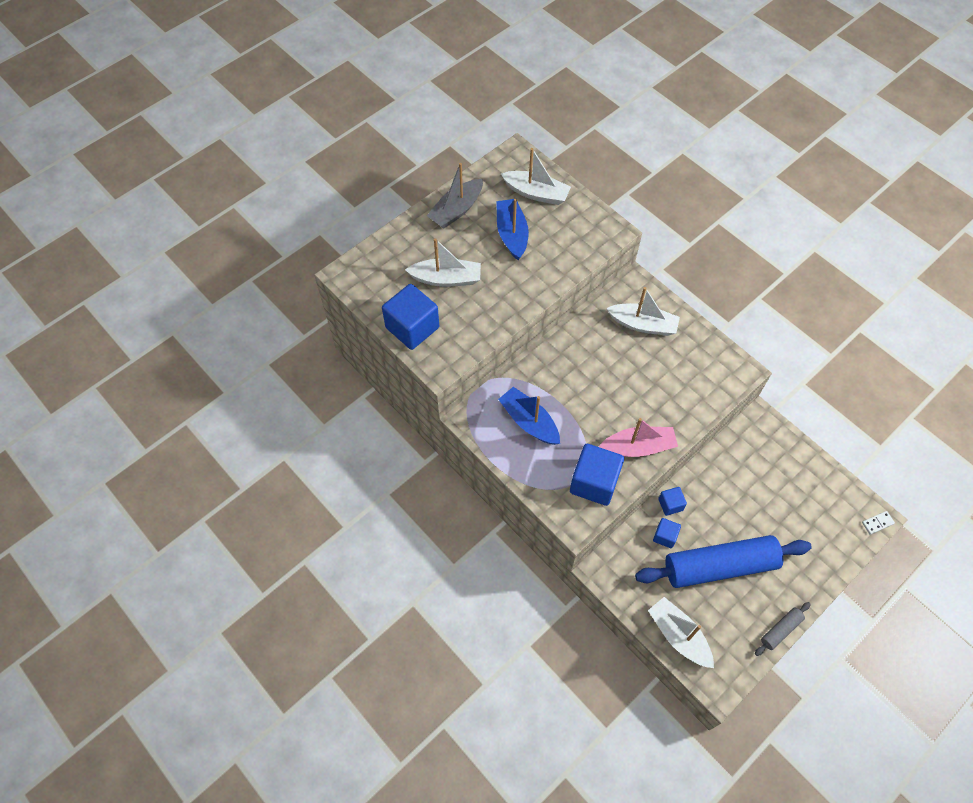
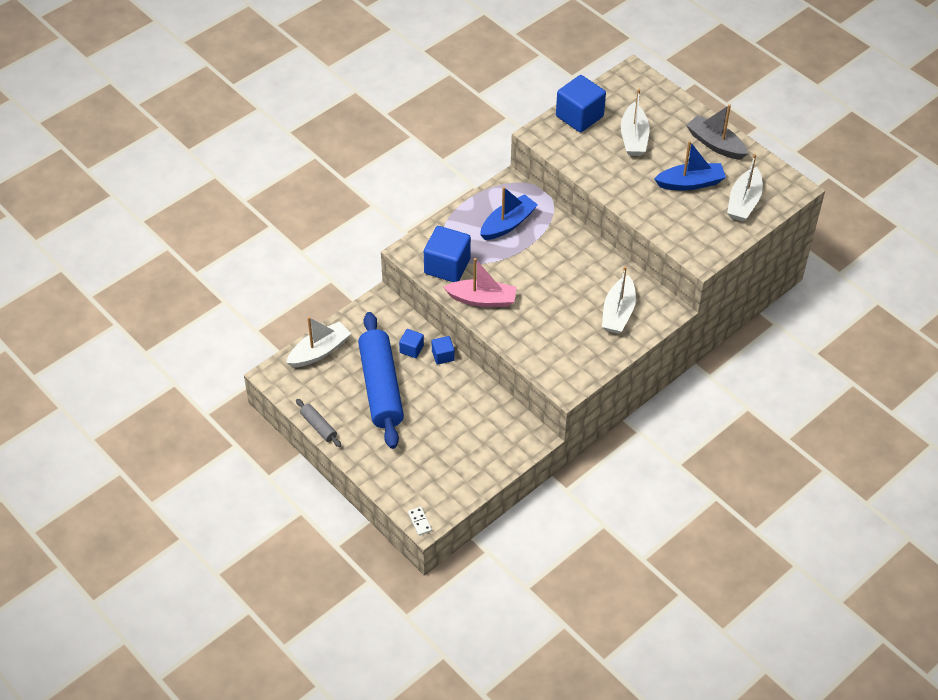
camera: 90 degrees right, 10 degrees down
pink boat [599,418,678,457] -> pink boat turned 75 degrees counterclockwise [443,258,517,307]

